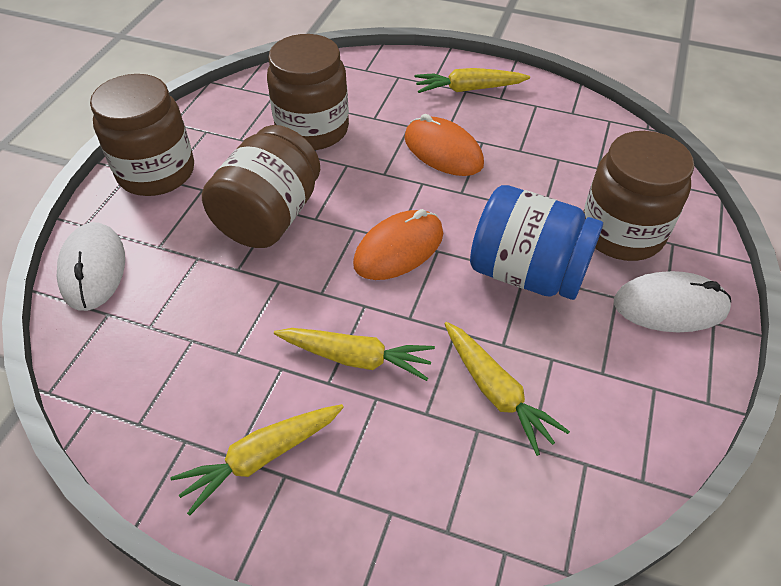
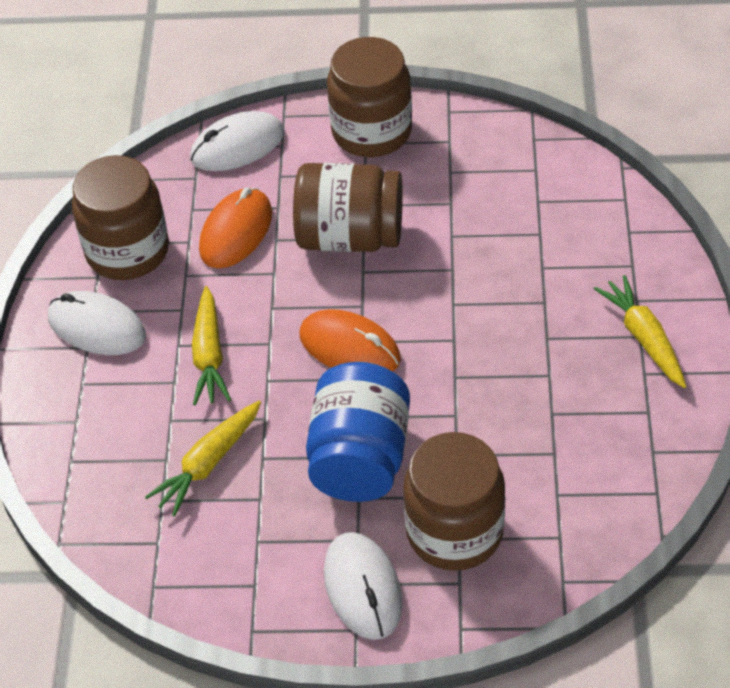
camera: 75 degrees right, 0 degrees up
yellow carrot [170,404,344,516] -> white mouse [48,291,146,355]
brown jar [267,34,349,150] -> brown jar moved to [72,155,169,280]
orange mouse [404,114,484,176] -> orange mouse moved to [199,188,272,268]

